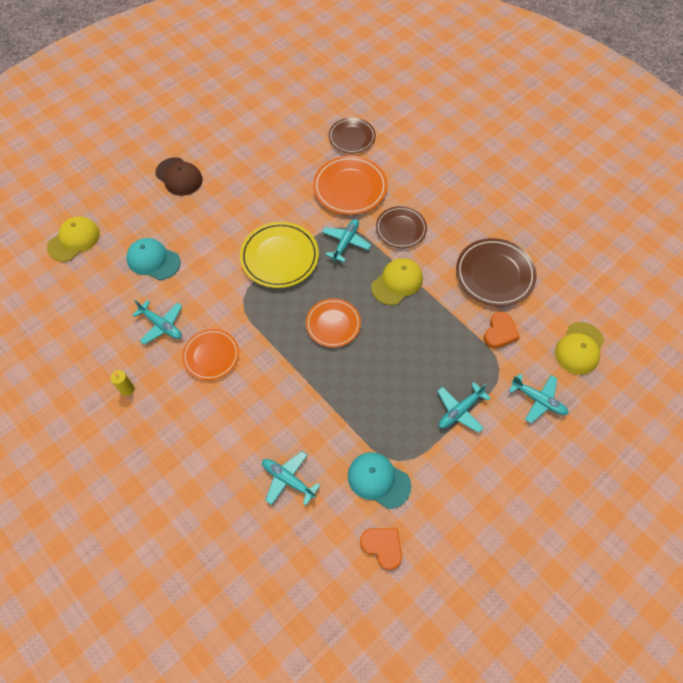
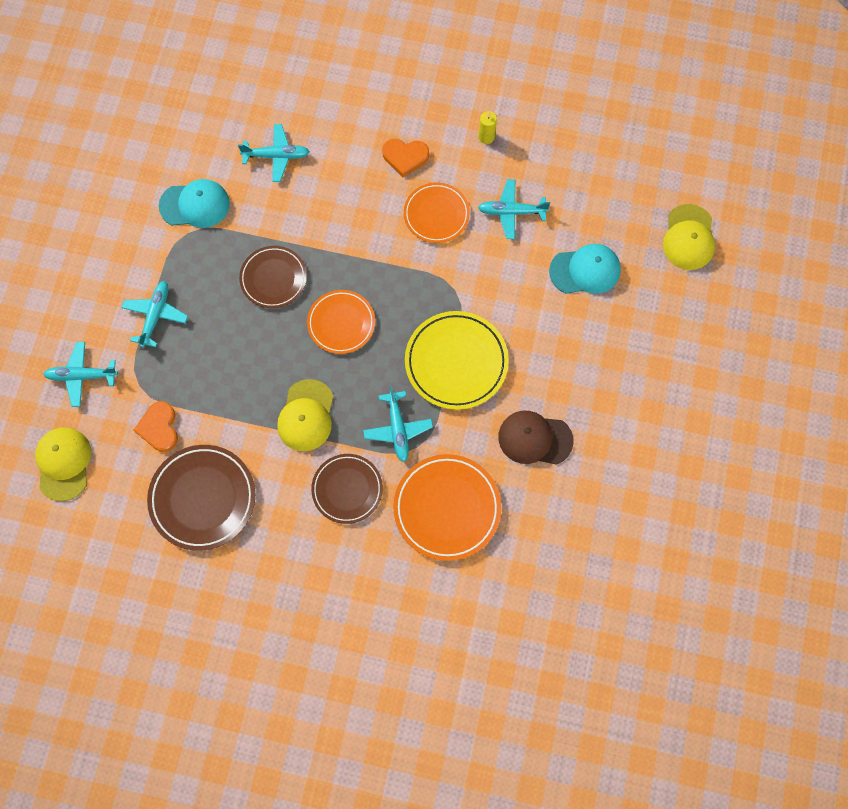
camera: 145 degrees right, 10 degrees up
brown cap [155,157,203,196] -> brown cap moved to [498,411,573,465]
brown plate [328,118,376,154] -> brown plate moved to [239,246,307,308]
orange heart [360,528,402,570] -> orange heart moved to [382,139,429,177]

